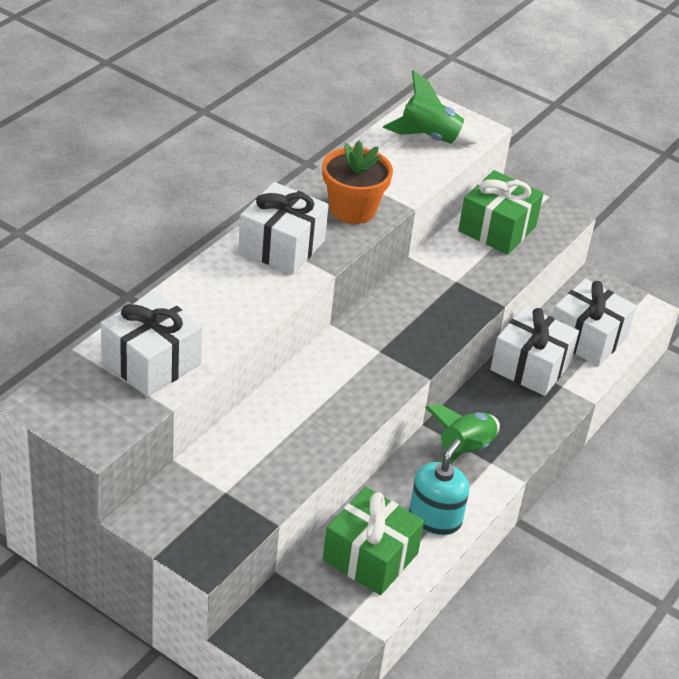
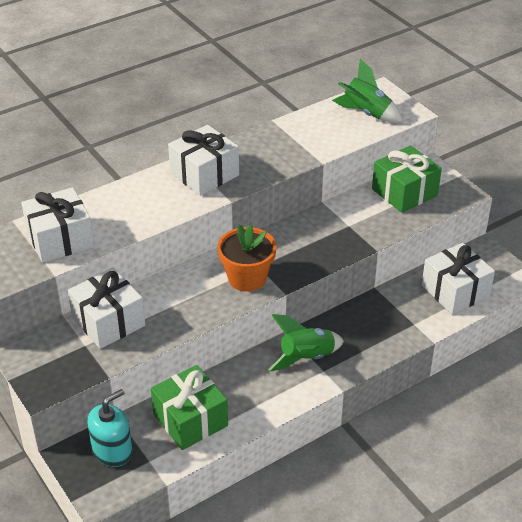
camera: 25 degrees right, 0 degrees up
orange flower pot [322,141,393,224] -> orange flower pot moved to [217,224,276,292]
turquoise soap dispenser [409,439,469,535] -> turquoise soap dispenser moved to [87,389,132,467]
white gift [490,306,579,396] -> white gift moved to [68,268,145,349]

